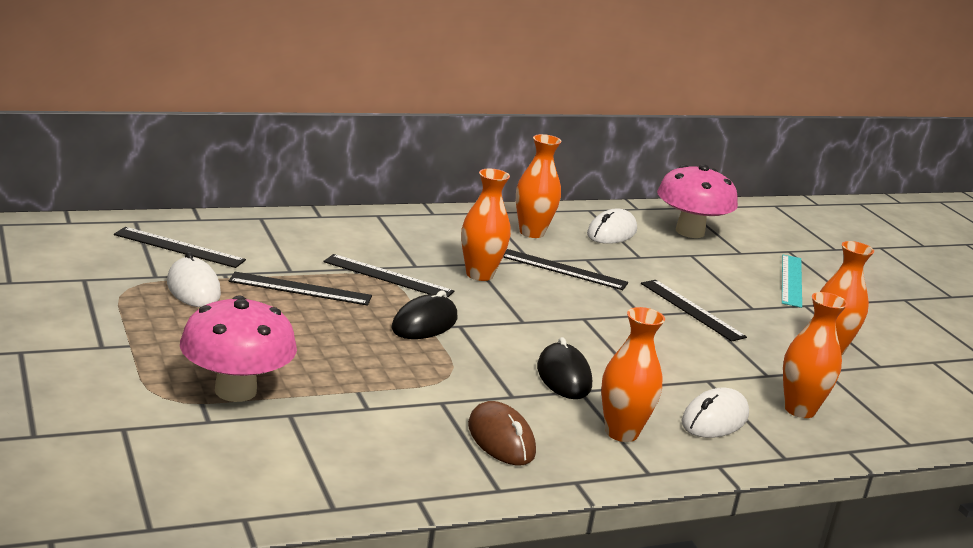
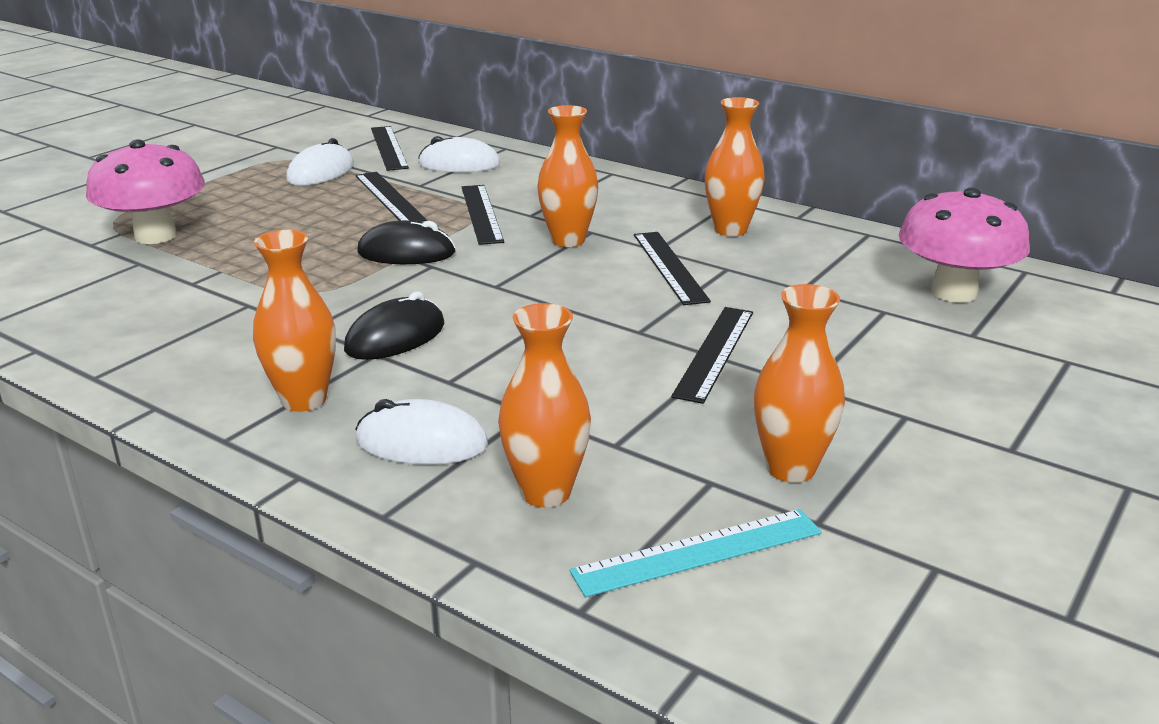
camera: 60 degrees right, 5 degrees up
brown mouse [468,401,536,465] -> none
white mouse [587,209,637,244] -> white mouse moved to [418,136,500,172]
turquoise ruler [782,255,802,308] -> turquoise ruler moved to [569,509,822,597]

